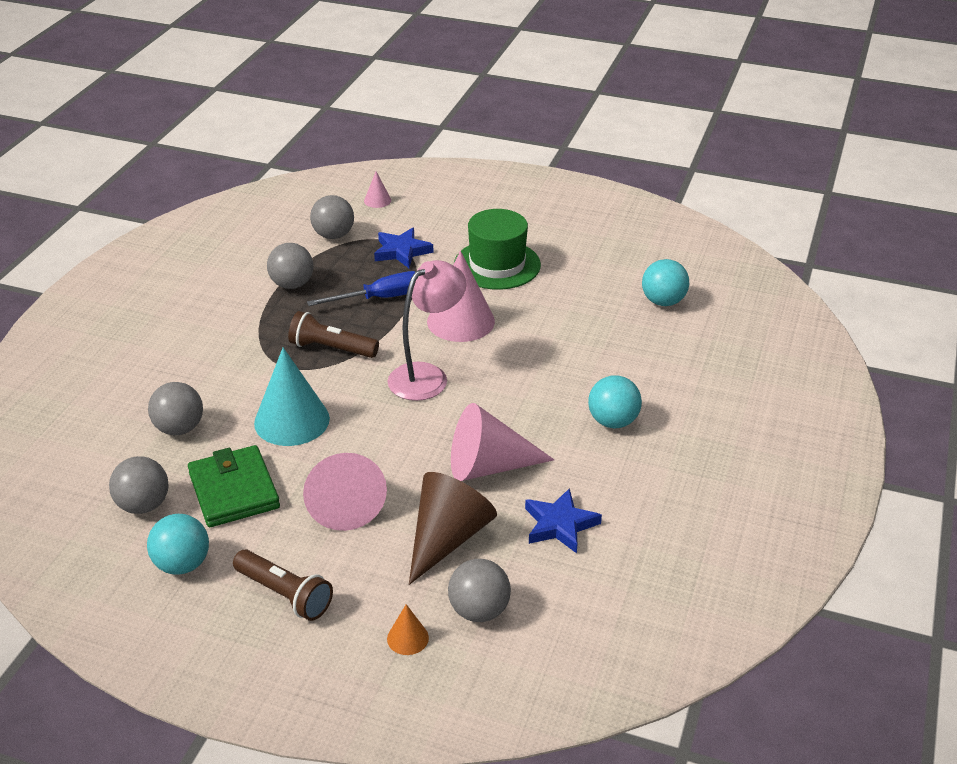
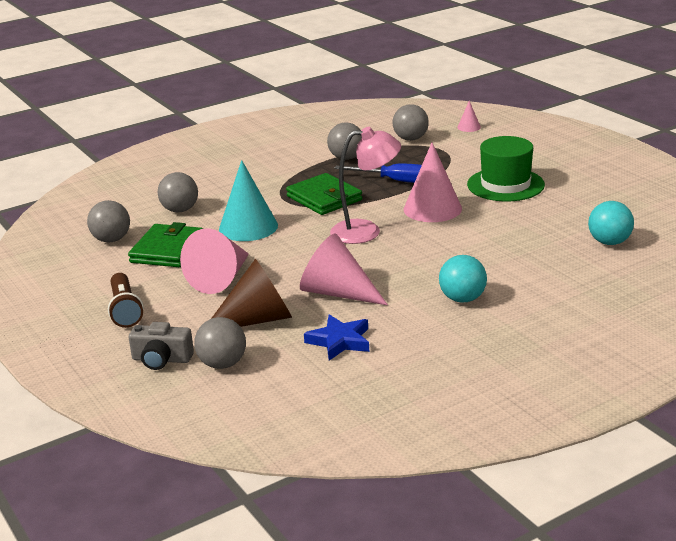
camera: 40 degrees right, 10 degrees down
turquoise ball [147,514,209,574] -> none
brown flashlight [288,311,379,358] -> green wallet [286,173,362,215]
blue star [374,228,434,268] -> none
orange cone [387,604,429,655] -> grey camera [129,322,194,370]

